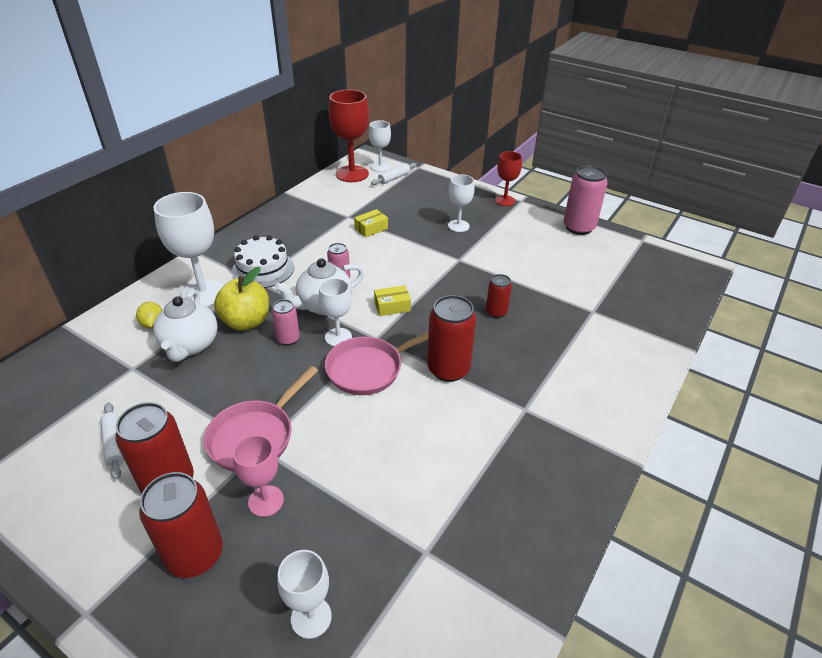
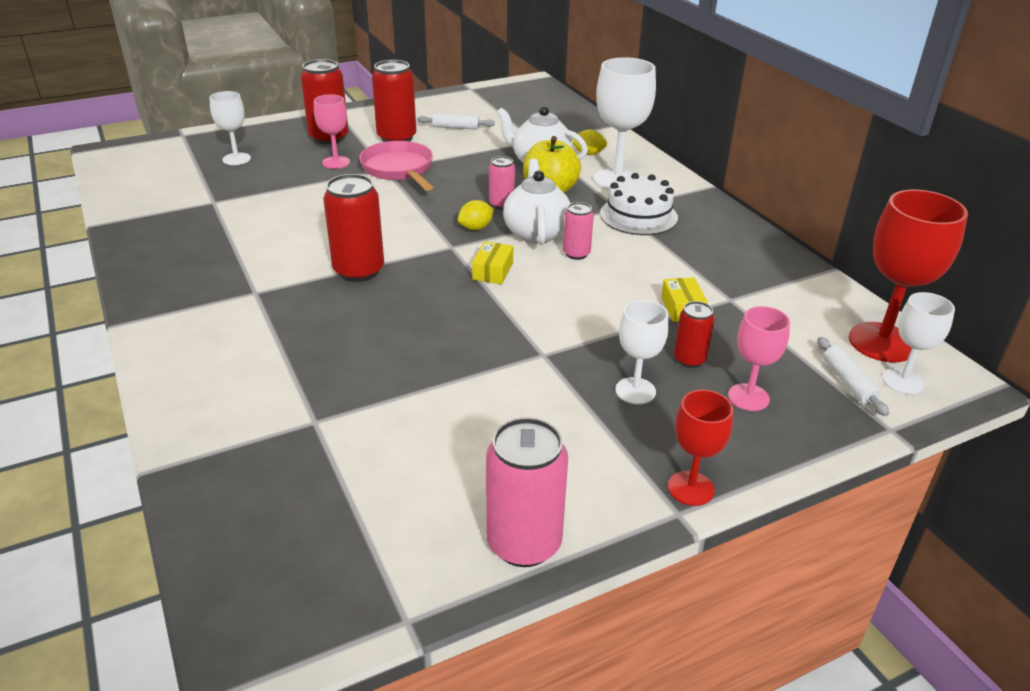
camera: 120 degrees right, 5 degrees down
white goblet [319,278,352,347] -> yellow lemon [458,200,494,230]
pink pan [325,332,429,395] -> none
red can [486,274,512,318] -> red can moved to [674,301,715,368]
none -> pink goblet [728,306,790,411]

